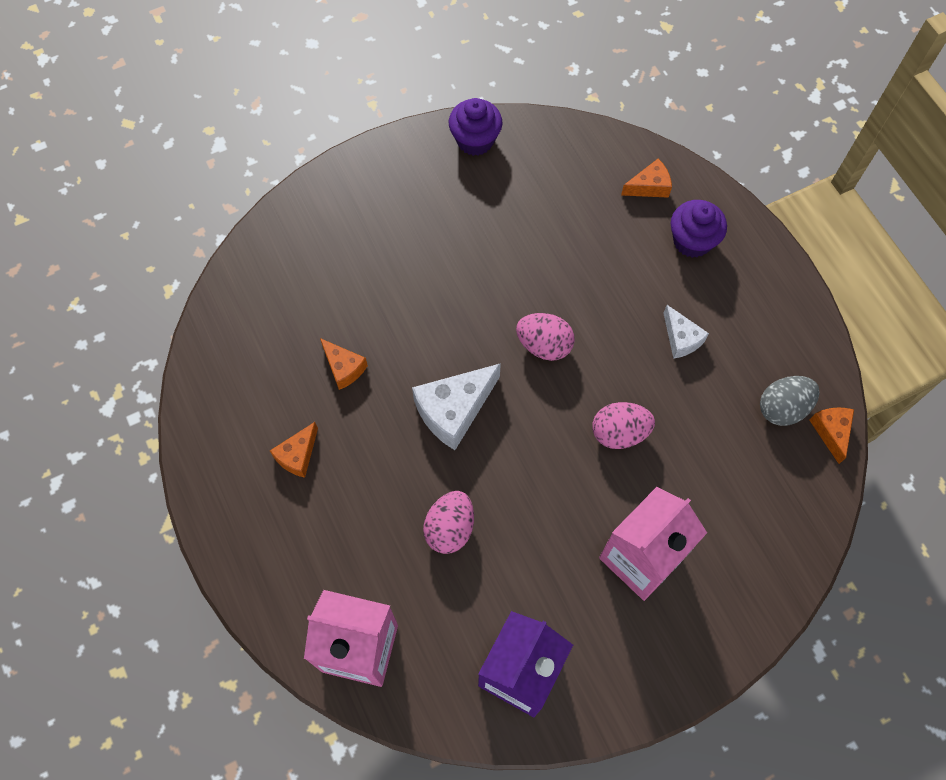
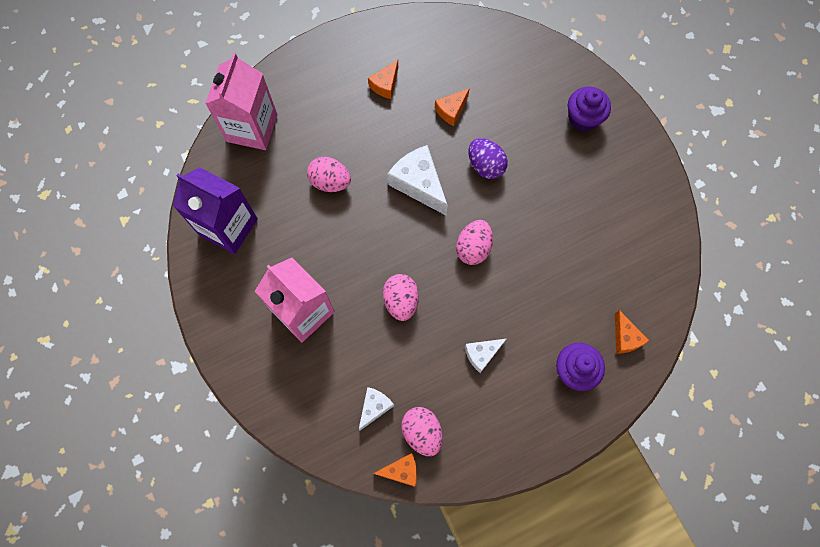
camera: 90 degrees right, 5 degrees up
orange cheese [270,422,318,478] -> orange cheese turned 90 degrees counterclockwise [368,60,398,99]
purple cupcake [449,98,502,156] -> purple cupcake moved to [568,87,611,132]
grey egg [760,376,820,426] -> pink egg [401,407,443,456]
none -> white cheese [359,387,394,431]
none -> purple egg [468,138,508,179]

